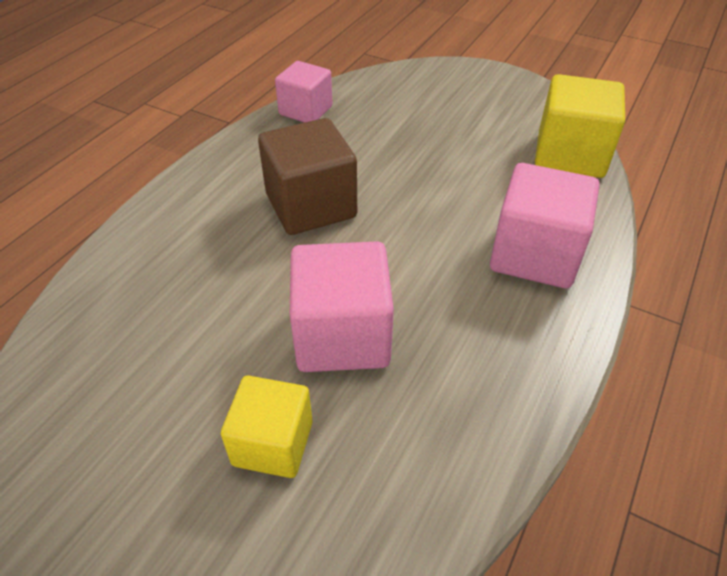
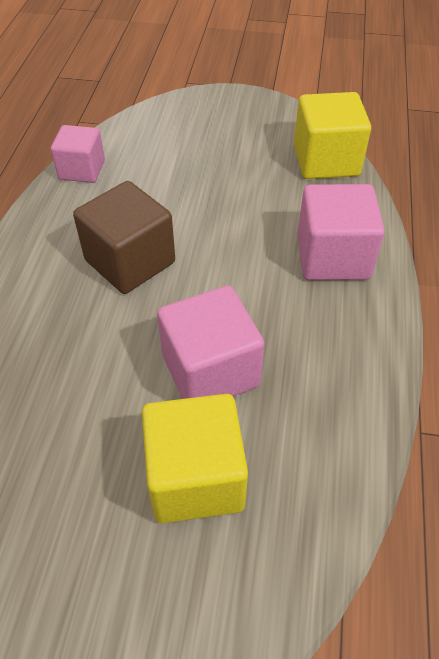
camera: 20 degrees left, 5 degrees up
yellow cube [221,376,313,478] -> yellow cube [142,394,248,523], size x1.53

